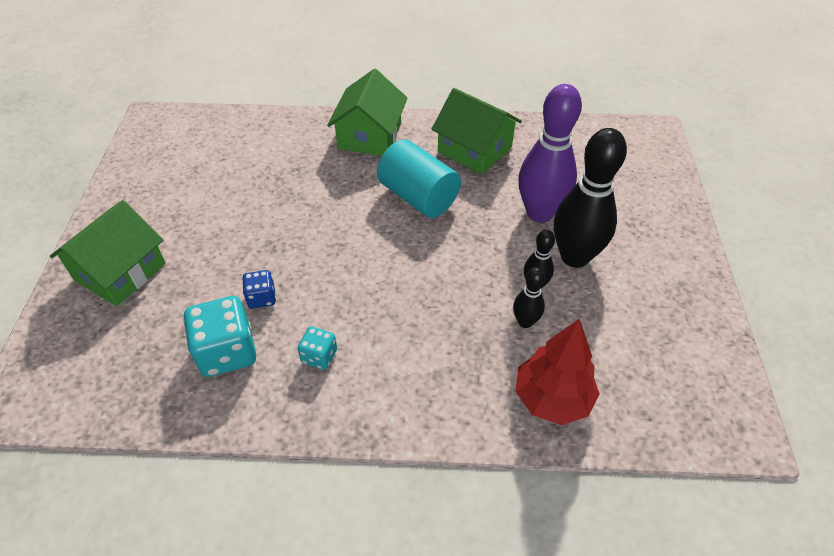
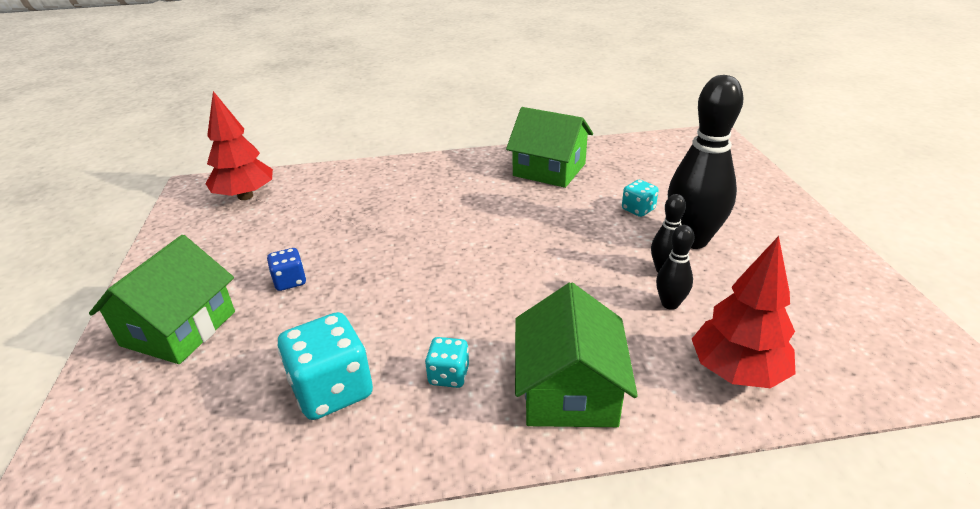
camera: 10 degrees left, 15 degrees down
blue dice [243,270,276,309] -> blue dice moved to [267,248,306,291]
green house [327,69,407,156] -> green house moved to [515,283,638,427]
turquoise cylinder [377,139,461,218] -> none
purple bowling pin [518,84,582,223] -> turquoise dice [622,180,659,217]
none -> red tree [206,91,273,200]

